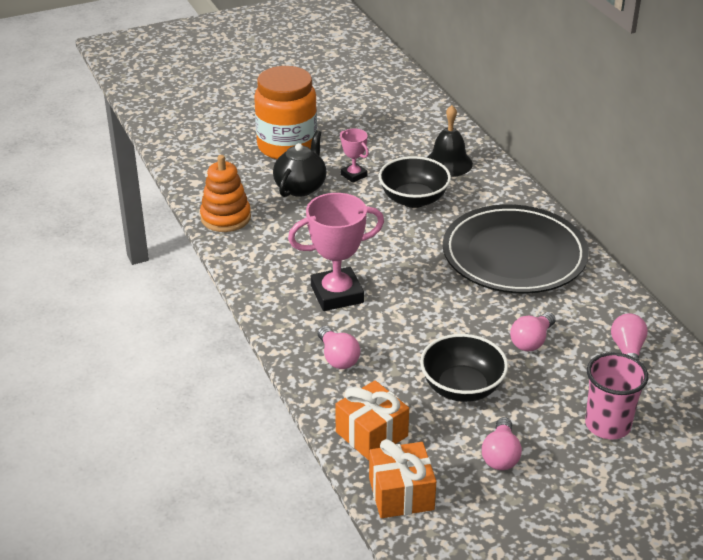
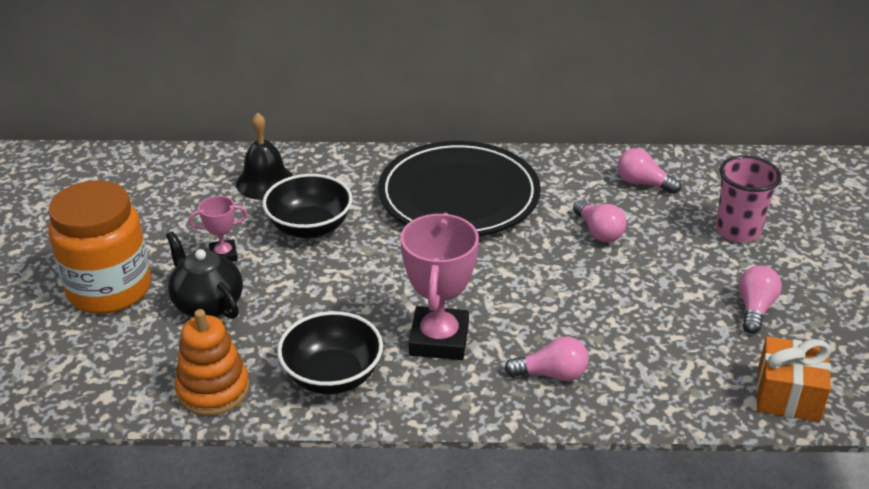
camera: 65 degrees left, 0 degrees up
orange gift [335,380,409,460] -> none
black bowl [420,334,508,402] -> black bowl moved to [277,311,383,394]
pink light bulb [482,417,522,470] -> pink light bulb turned 105 degrees counterclockwise [739,266,782,334]

